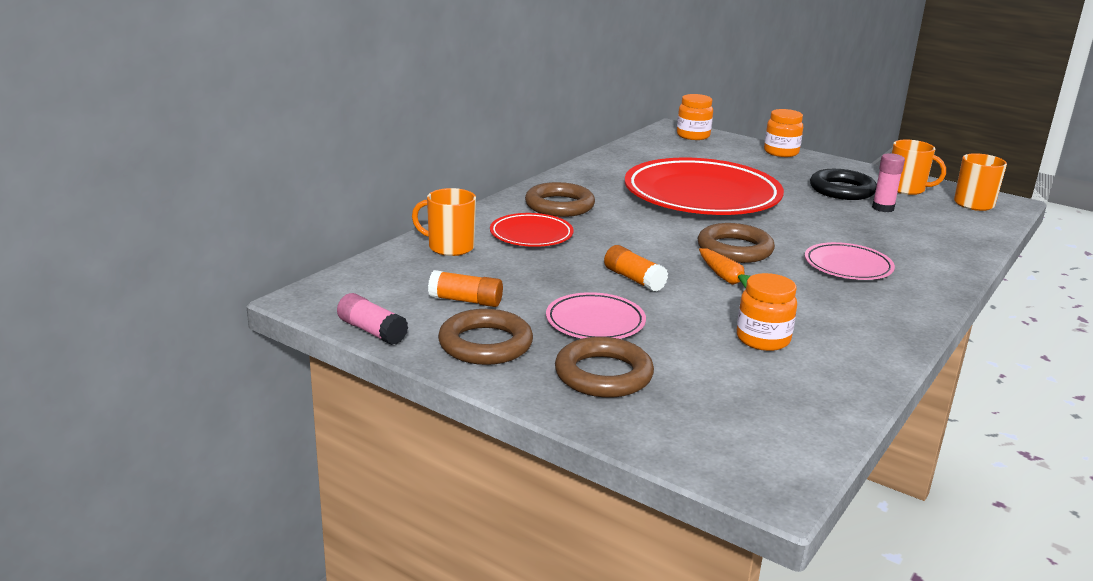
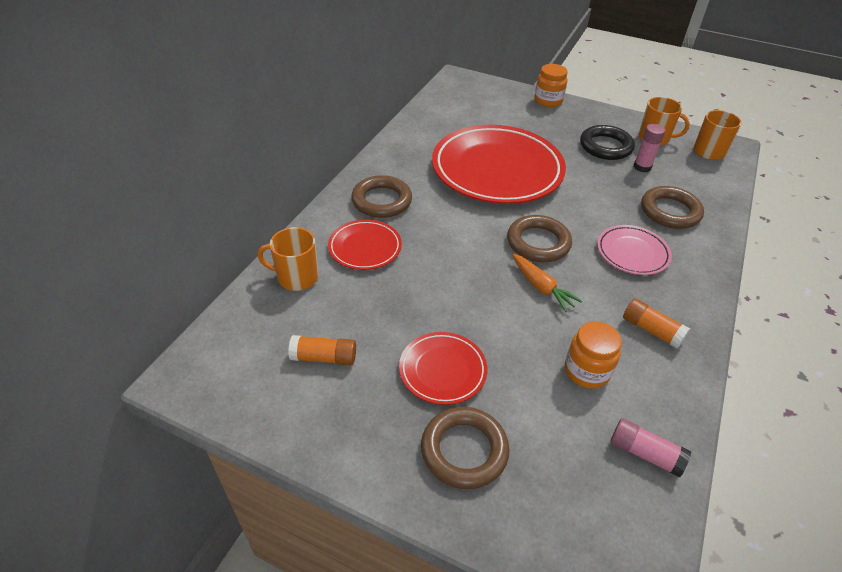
camera: 10 degrees left, 20 degrees up
pink glue stick [337,293,408,345] -> pink glue stick moved to [610,418,691,477]
brown ring [438,309,533,365] -> brown ring moved to [641,186,704,229]
pink plate [546,292,646,339] -> red plate [399,332,487,405]
orange glue stick [604,245,668,292] -> orange glue stick moved to [623,298,690,349]
orange jar [677,94,713,140] -> none

